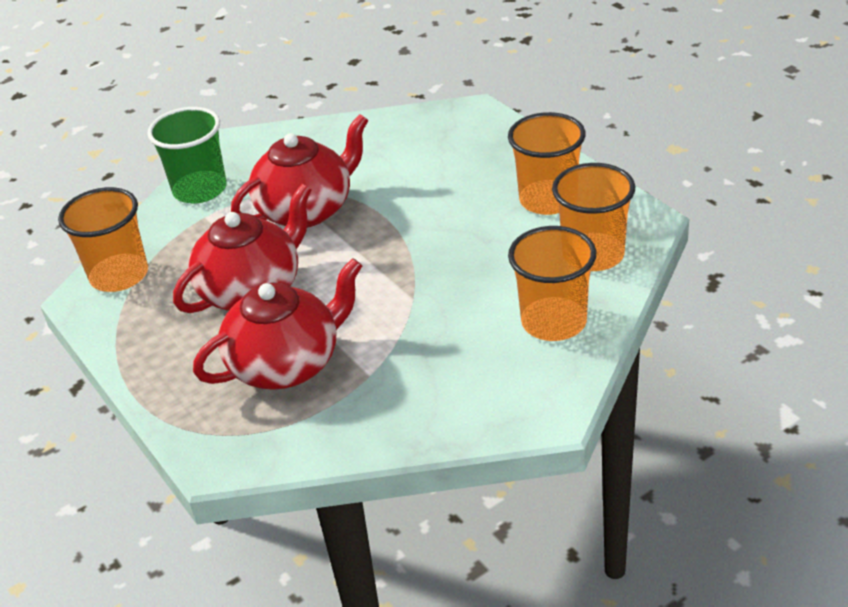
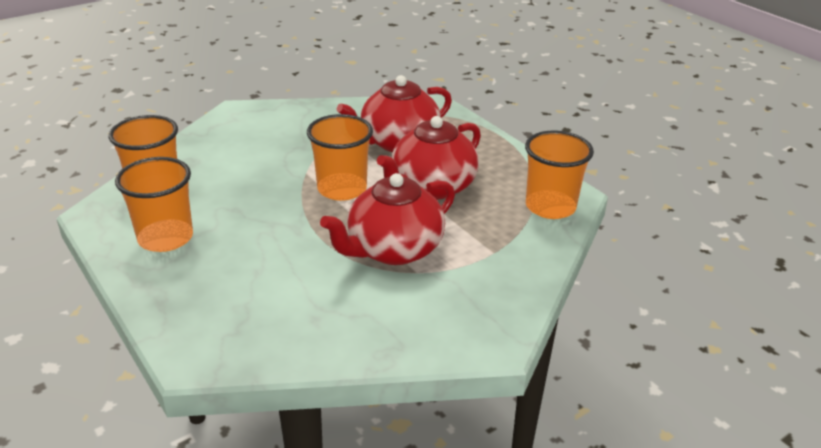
camera: 175 degrees right, 5 degrees down
green cup [147,107,227,203] -> none
orange cup [508,226,597,341] -> orange cup moved to [307,114,373,201]

